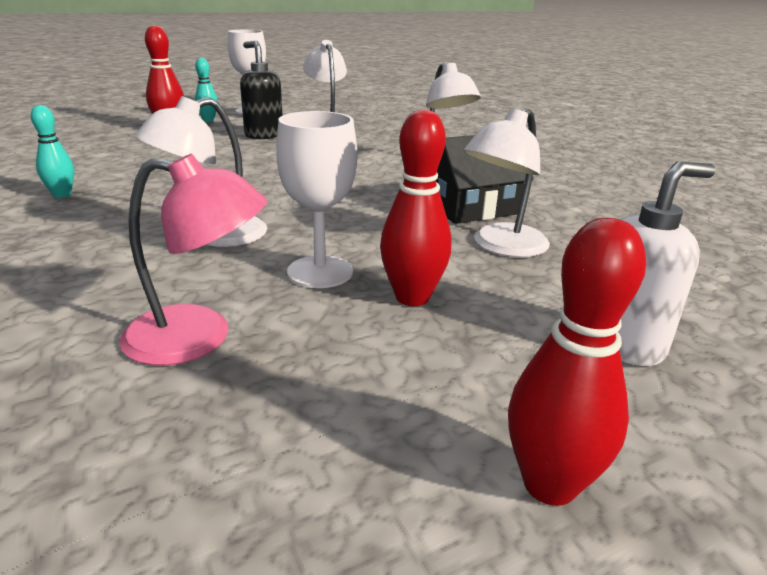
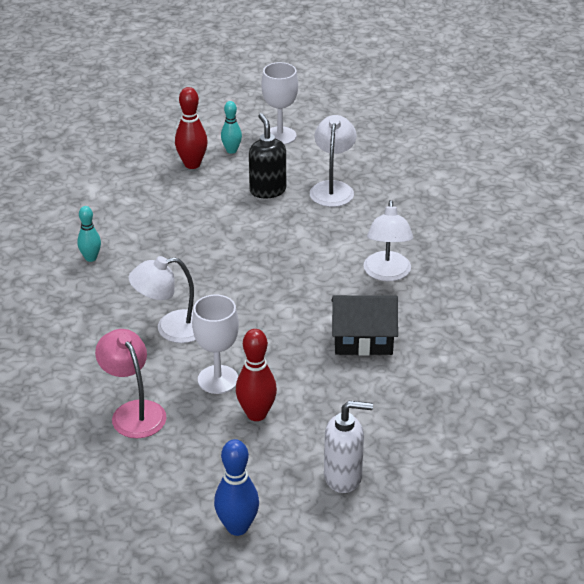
camera: 25 degrees right, 10 degrees up
pink lamp [119,154,267,366] -> pink lamp turned 150 degrees counterclockwise [95,329,166,438]
white lamp [464,108,550,257] -> none
red bowling pin [508,218,646,506] -> blue bowling pin [214,439,259,536]

